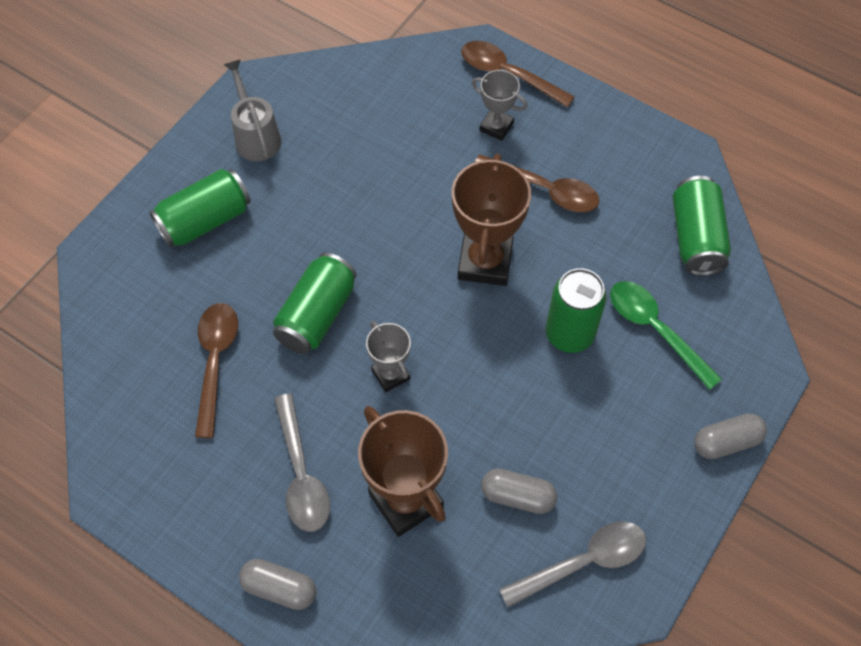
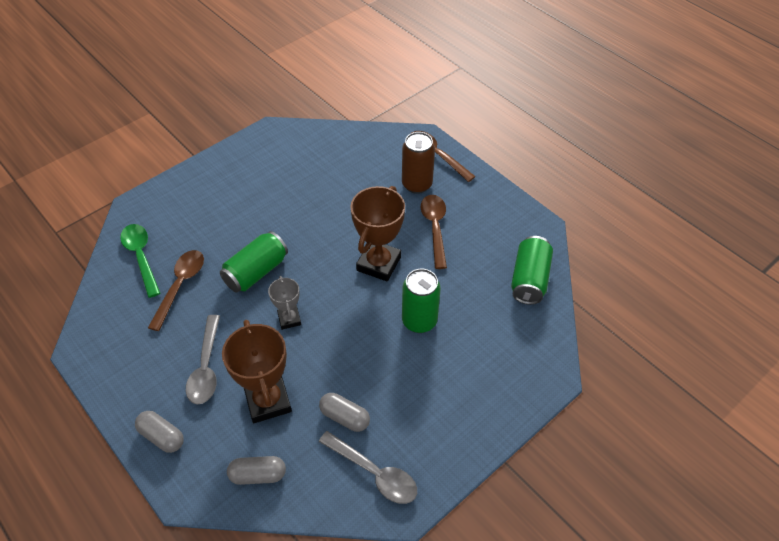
camera: 15 degrees right, 10 degrees down
green can [149,169,251,248] -> none
grey watering can [224,59,281,161] -> none
grey trophy [472,70,527,141] -> brown can [402,132,435,194]
brown spoon [474,154,599,213] -> brown spoon turned 135 degrees counterclockwise [421,195,447,269]
grey spoon [499,521,646,607] -> grey spoon turned 45 degrees clockwise [319,431,417,504]
green spoon [610,281,722,390] -> green spoon moved to [120,224,160,298]
grey capsule [694,413,767,459] -> grey capsule moved to [227,456,286,485]

